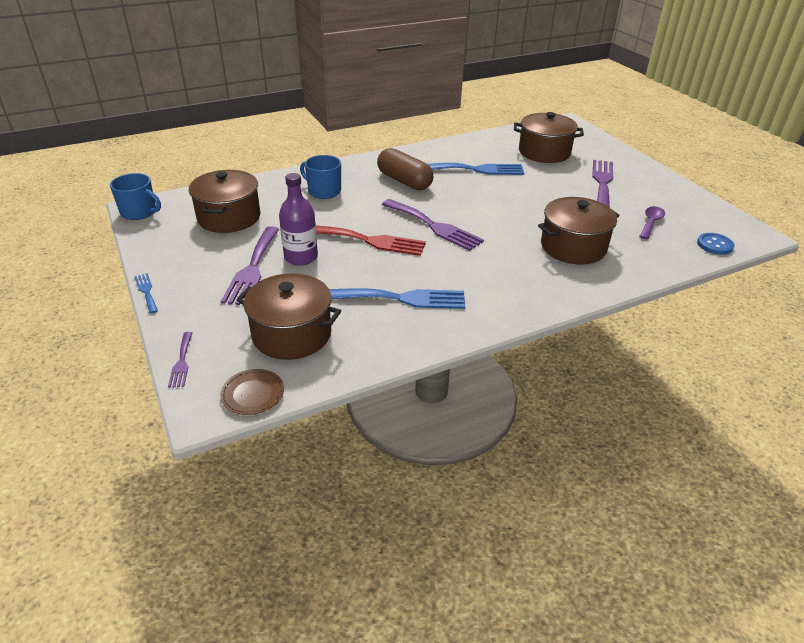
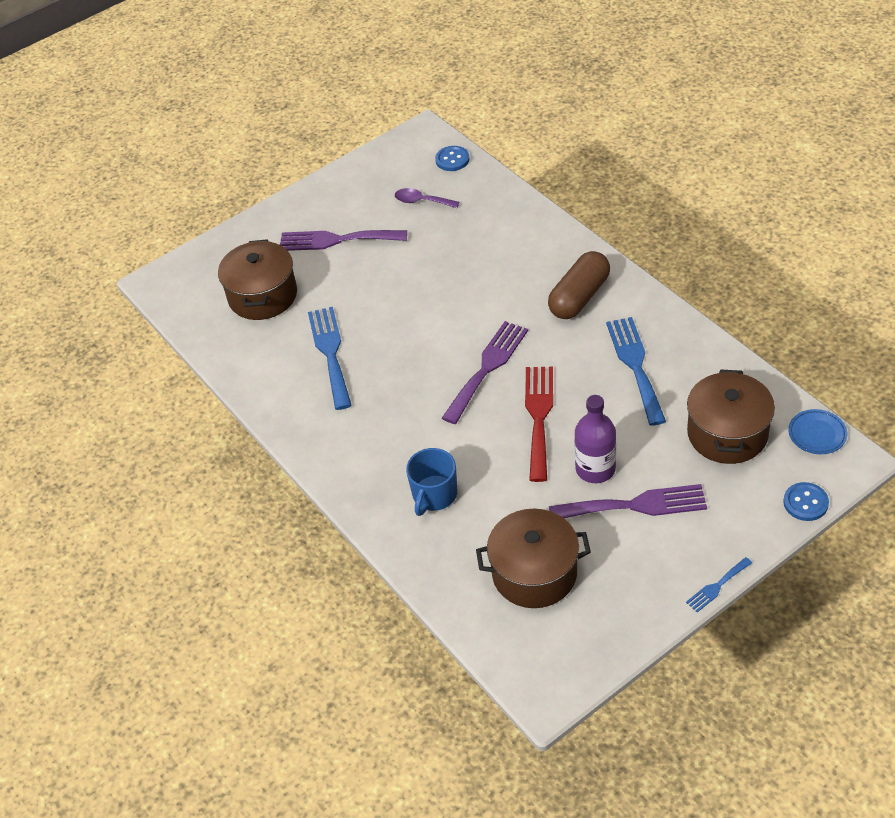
camera: 95 degrees left, 10 degrees up
blue mug [110,173,161,220] -> none
purple fork [168,332,192,388] -> blue button [783,482,829,521]
brown plate [220,369,284,415] -> blue plate [788,409,847,454]
brown capsule [377,148,433,190] -> brown capsule moved to [548,251,610,319]
brown pot [538,197,620,265] -> none

